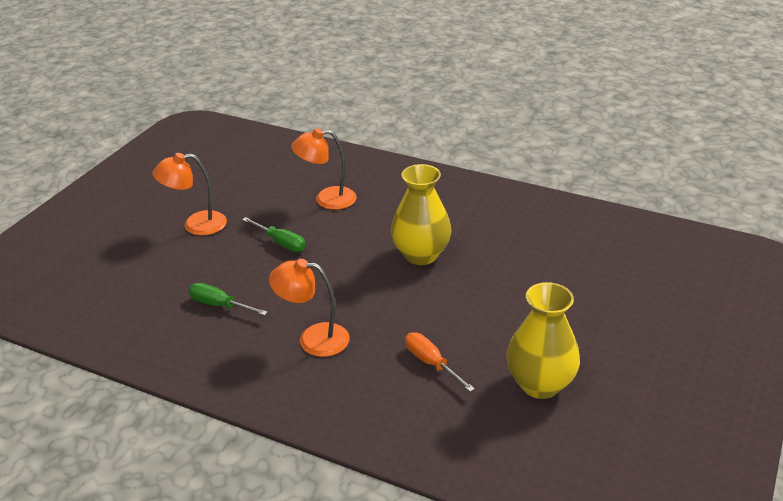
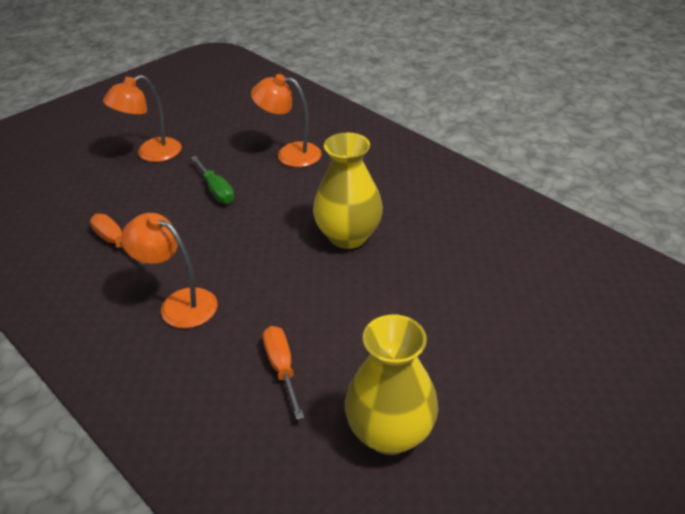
camera: 20 degrees right, 5 degrees up
orange lamp [152,153,227,236] -> orange lamp turned 45 degrees counterclockwise [103,75,182,162]
green screwdriver [189,283,268,316] -> orange screwdriver [90,214,146,265]

